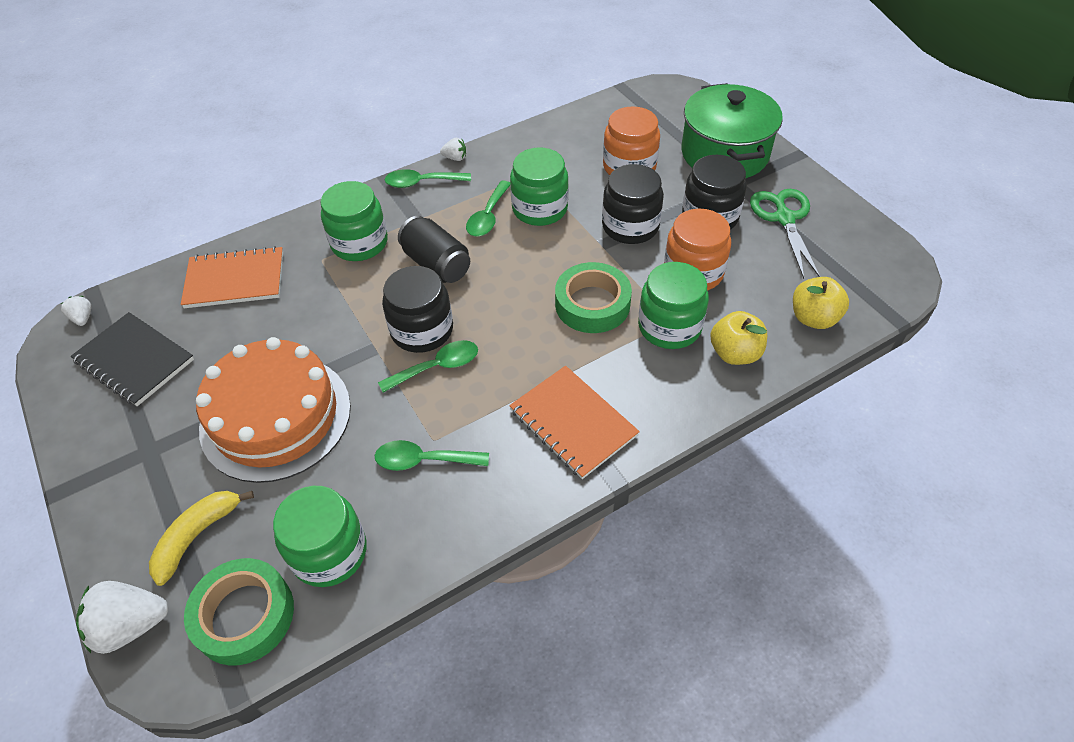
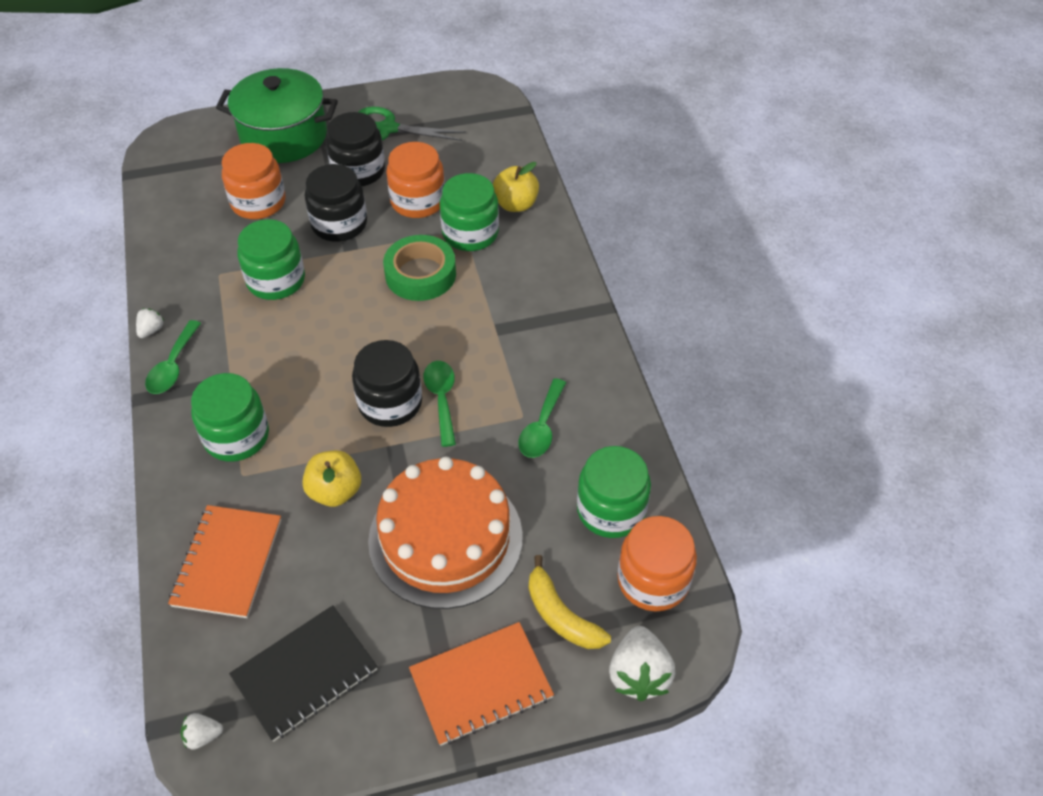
camera: 75 degrees left, 0 degrees up
green tape [184,558,294,666] -> orange jar [617,516,697,611]
black can [398,216,470,283] -> none
green spoon [466,181,510,237] -> none
orange notebook [509,366,640,479] -> orange notebook moved to [409,622,554,746]
yellow apple [793,277,849,329] -> yellow apple moved to [302,450,361,507]

